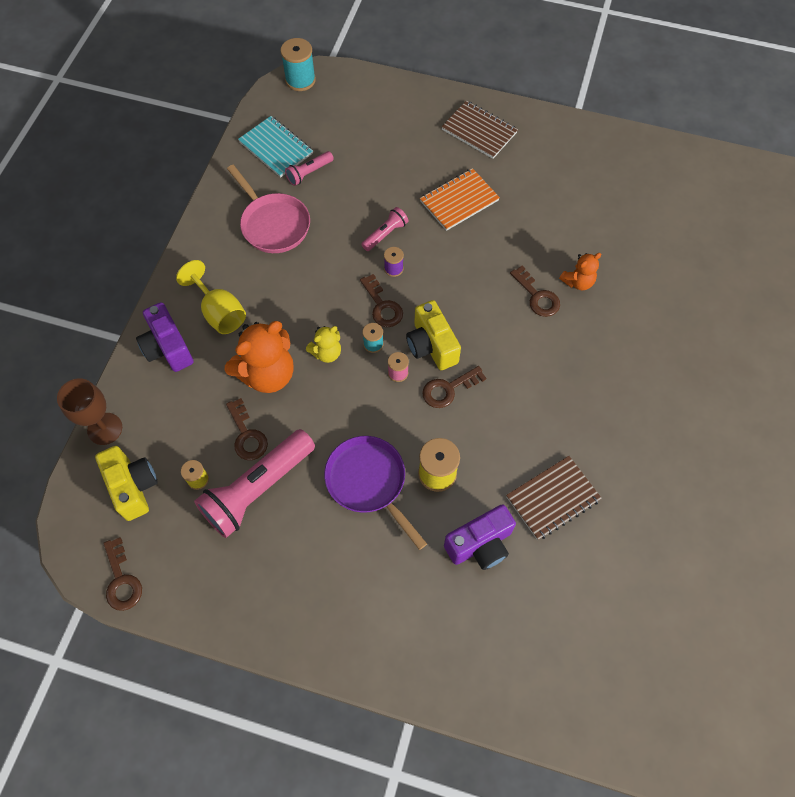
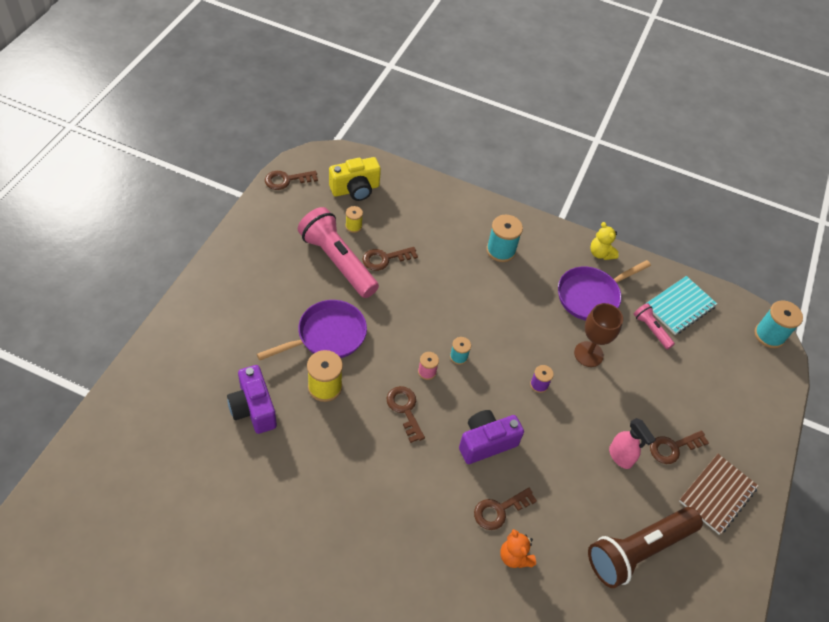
camera: 90 degrees right, 10 degrees down
brown goblet [57,378,122,445] -> brown goblet moved to [574,303,623,367]
purple camera [136,302,194,372] -> purple camera moved to [459,410,524,464]
yellow goblet [176,260,246,334] -> turquoise spool [486,215,523,262]
orange teddy bear [225,321,294,393] -> none
pink pan [227,165,310,253] -> purple pan [558,260,651,321]
yellow teddy bear [306,326,341,363] -> yellow teddy bear moved to [590,222,619,260]
brown key [360,274,403,327] -> brown key moved to [650,430,709,464]
pink flashlight [361,207,408,251] -> none
yellow camera [406,300,461,370] -> none
orange notebook [420,168,500,231] -> pink spray bottle [609,418,656,469]
brown notebook [506,456,602,540] -> none
none -> brown flashlight [588,507,703,588]

